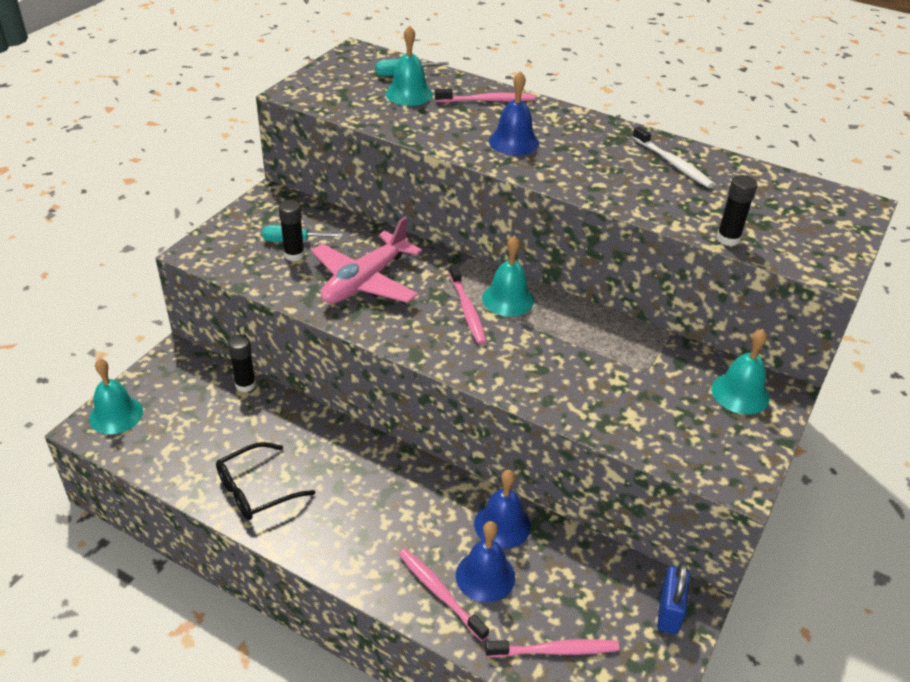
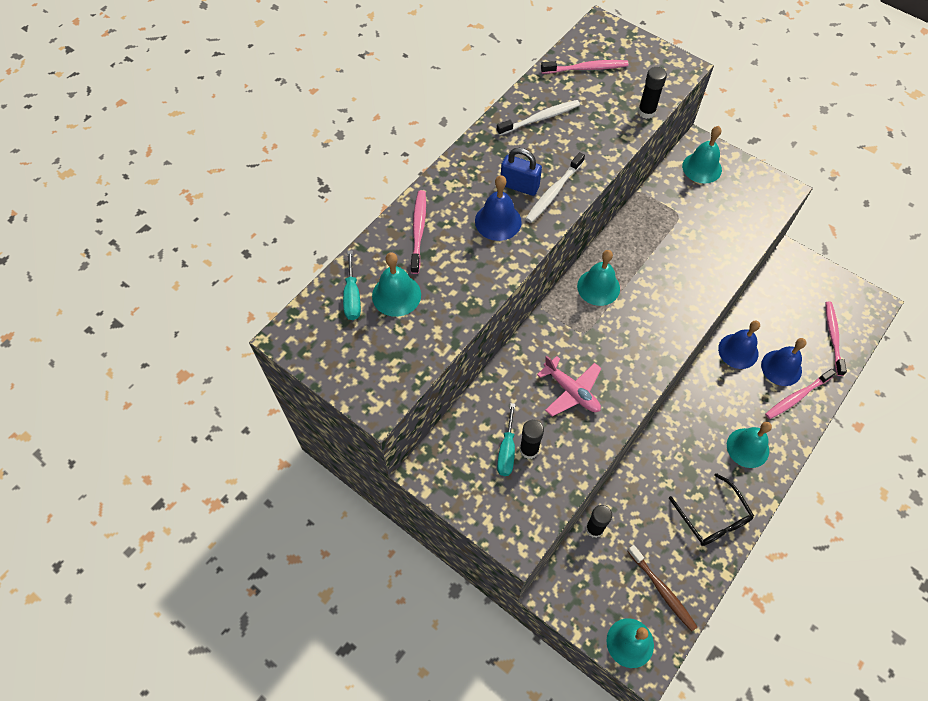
camera: 80 degrees left, 20 degrees up
pink plane [311,216,422,304] -> pink plane [537,356,601,416], size x0.66
pink toothbrush [449,264,486,345] -> pink toothbrush moved to [541,60,629,74]
blue padlock [657,563,690,634] -> blue padlock moved to [501,148,542,196]
none -> white toothbrush [525,152,585,223]
none -> brown toothbrush [627,545,697,631]
none -> turquoise bell [727,422,772,468]

